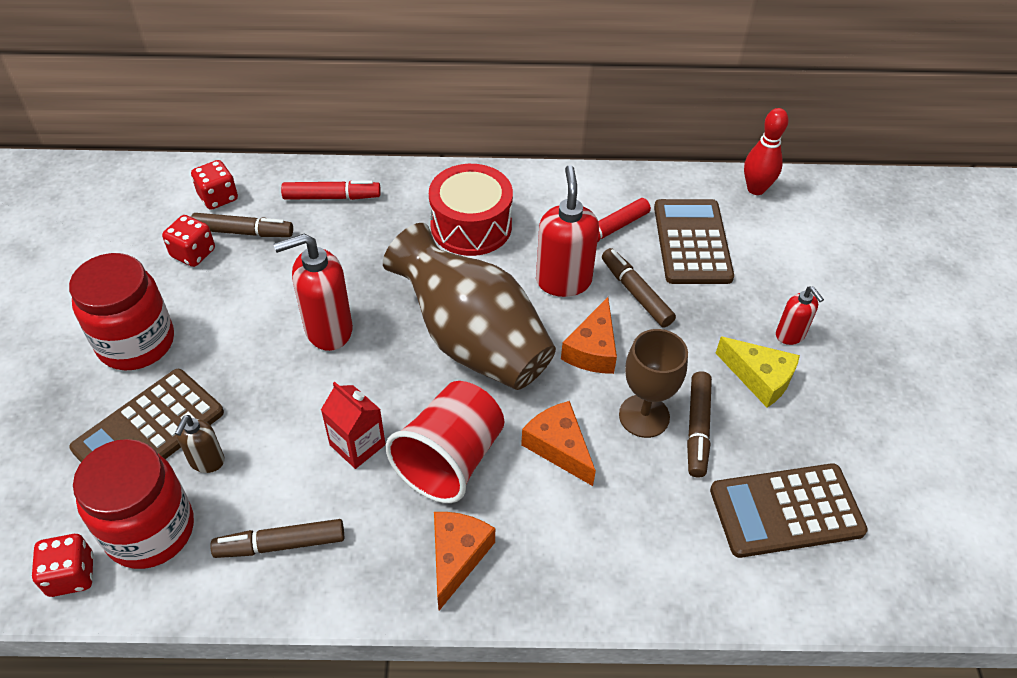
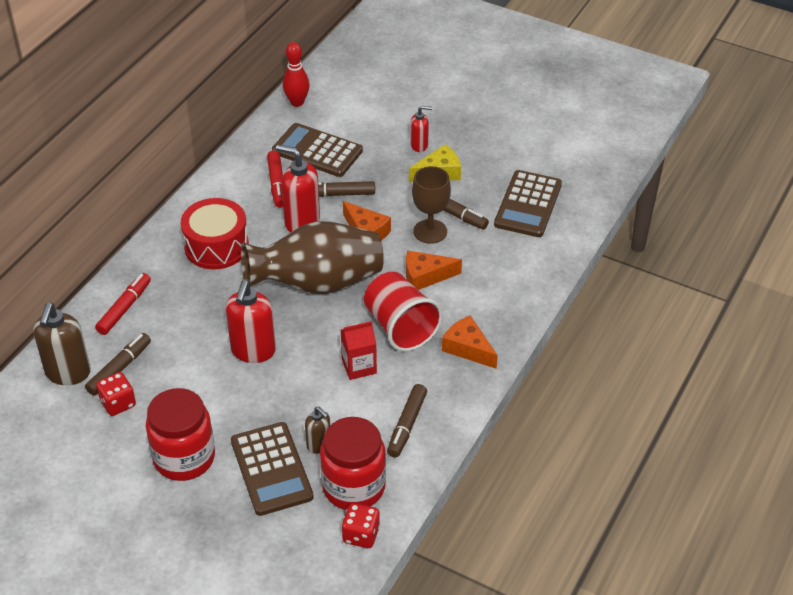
camera: 60 degrees left, 5 degrees down
red dice [191,160,238,210] -> brown soap dispenser [33,303,91,385]

